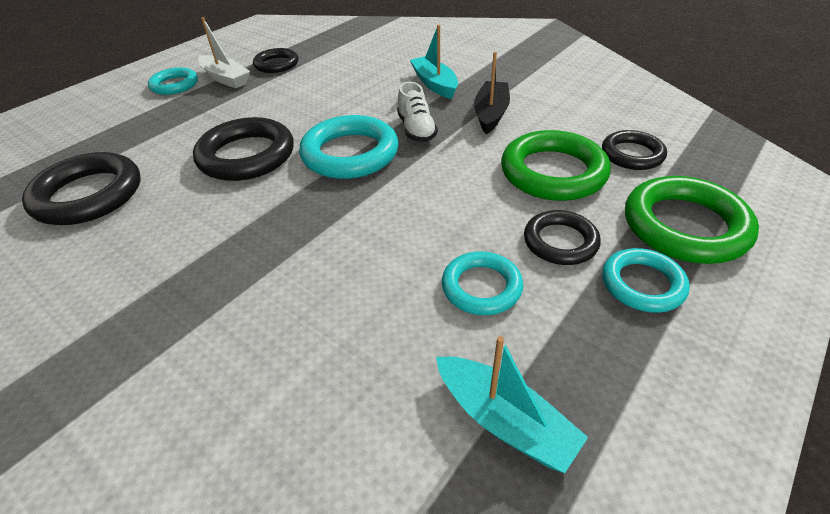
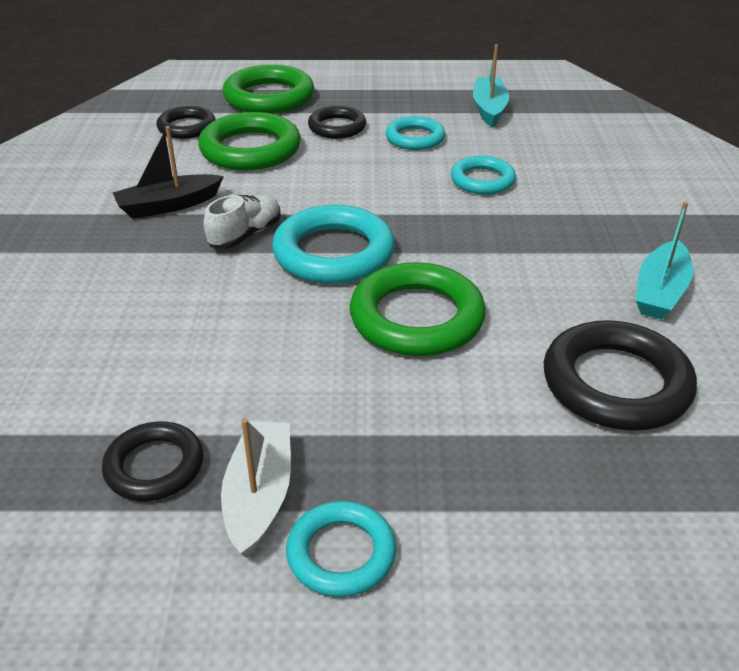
camera: 130 degrees left, 5 degrees down
black ring [193,117,294,181] -> green ring [350,262,486,356]
turquoise boat [410,25,458,99] -> turquoise boat moved to [636,202,693,320]
turquoise ring [602,248,690,313] -> turquoise ring moved to [451,156,516,195]

